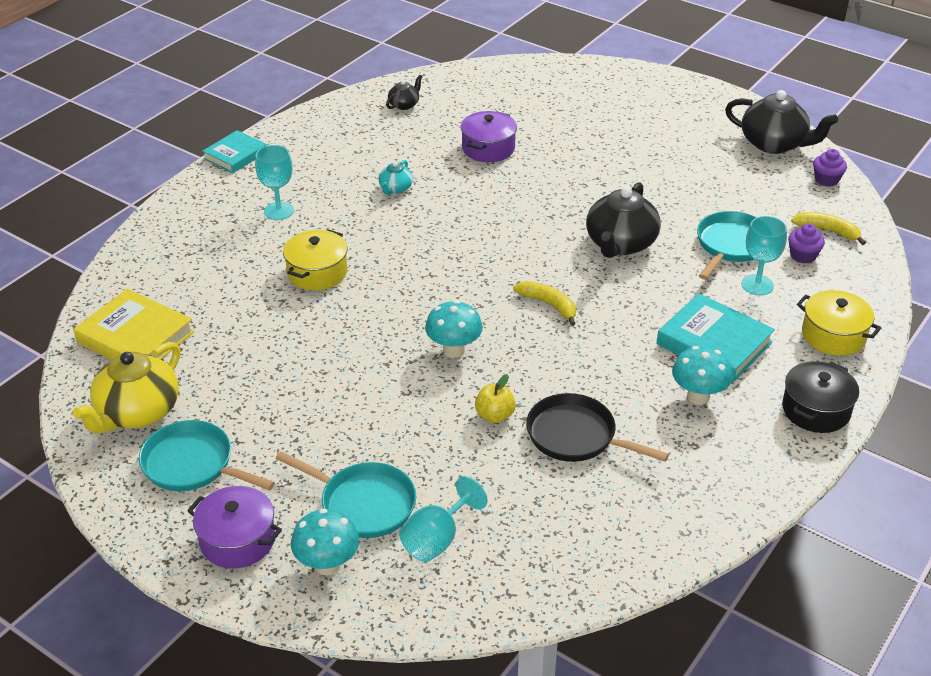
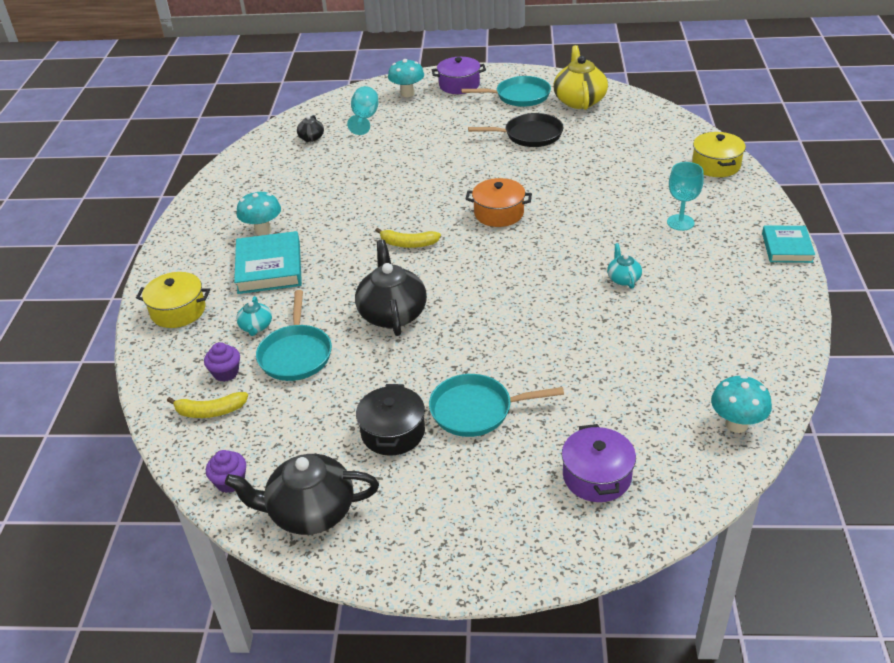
camera: 150 degrees right, 0 degrees up
yellow book [73,289,194,360] -> none
turquoise pan [276,451,416,538] -> turquoise pan moved to [429,374,564,437]
yellow pot [283,229,348,290] -> yellow pot moved to [692,132,746,177]
black teapot [386,75,422,110] -> black teapot moved to [297,115,324,142]
turquoise mushroom [425,300,483,358] -> turquoise mushroom moved to [711,375,772,433]
purple pot [460,111,517,162] -> purple pot moved to [562,424,636,502]
yellow apple [475,374,516,423] -> none
black pan [526,393,669,462] -> black pan moved to [468,113,564,147]
turquoise book [656,293,775,382] -> turquoise book turned 75 degrees clockwise [234,231,302,294]
turquoise goblet [741,216,787,295] -> turquoise teapot [236,296,272,336]
black pot [782,361,859,433] -> black pot moved to [356,384,425,456]
none -> orange pot [466,178,532,227]

